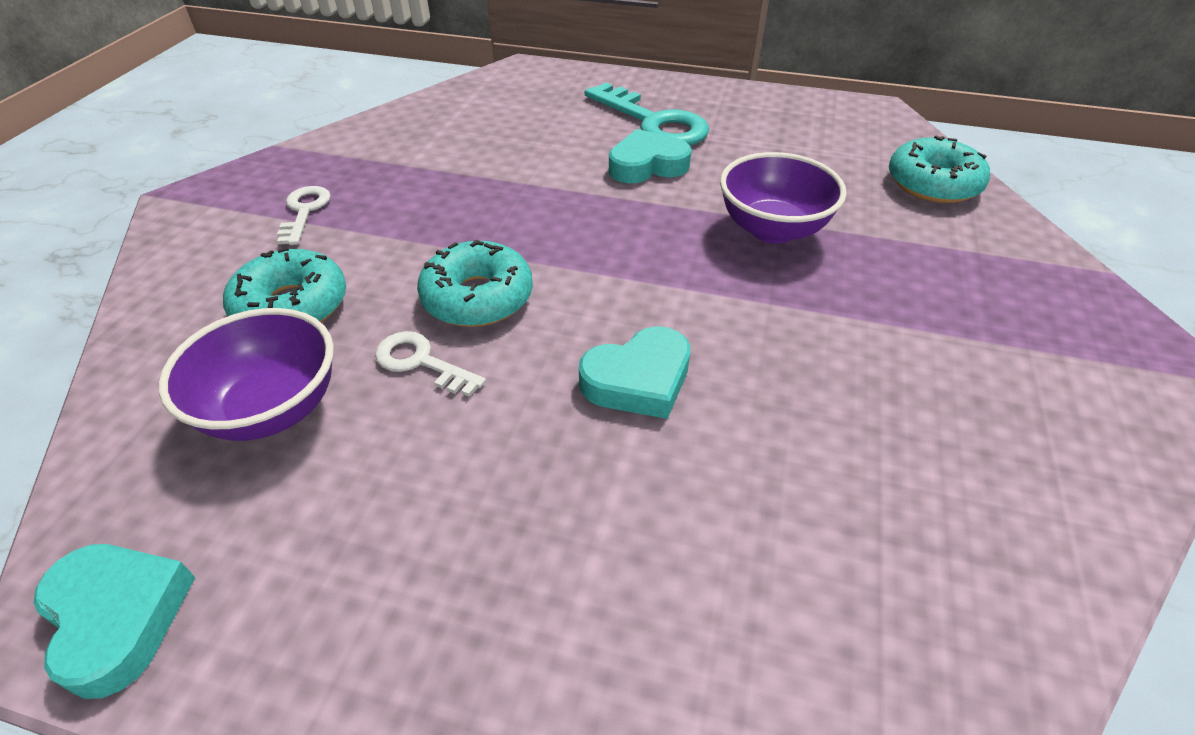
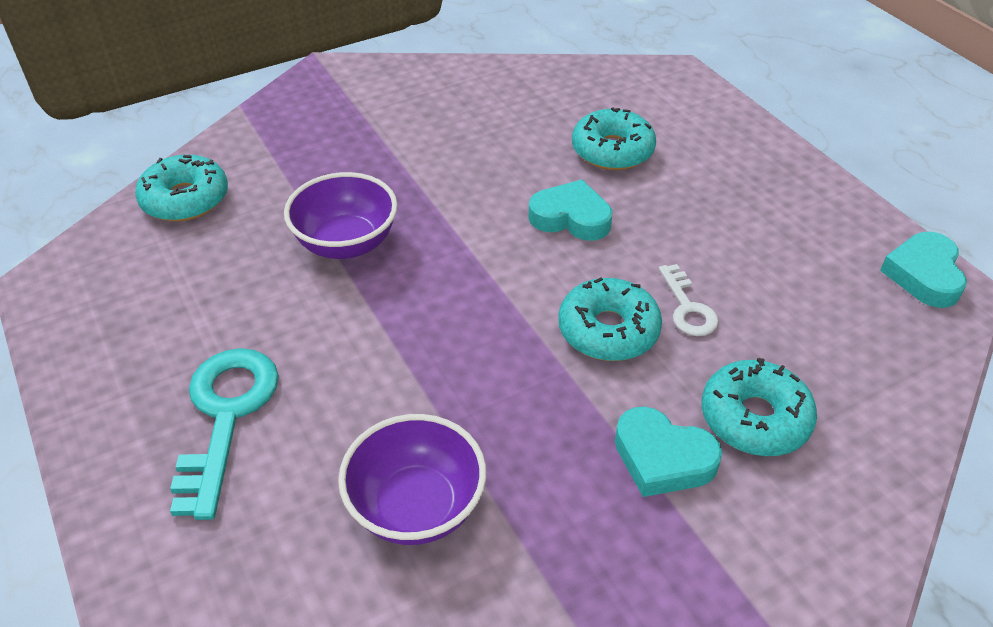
camera: 135 degrees left, 0 degrees up
purple bowl [159,308,334,441] -> purple bowl moved to [338,414,486,545]
white key [277,186,331,245] -> none
turquoise heart [609,129,692,183] -> turquoise heart moved to [615,407,722,497]
none -> turquoise donut [572,107,656,170]

